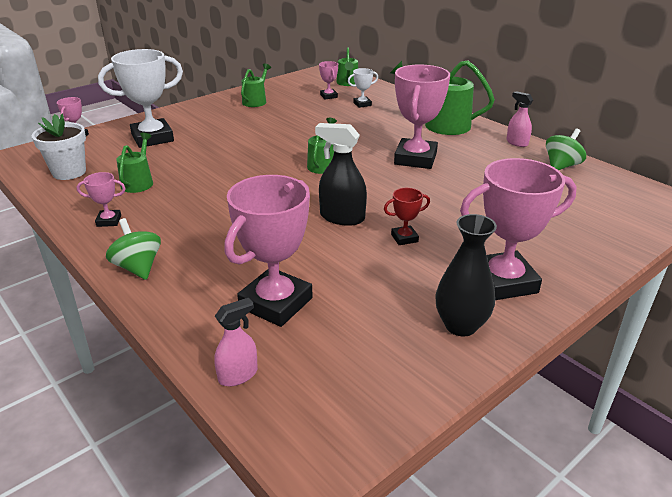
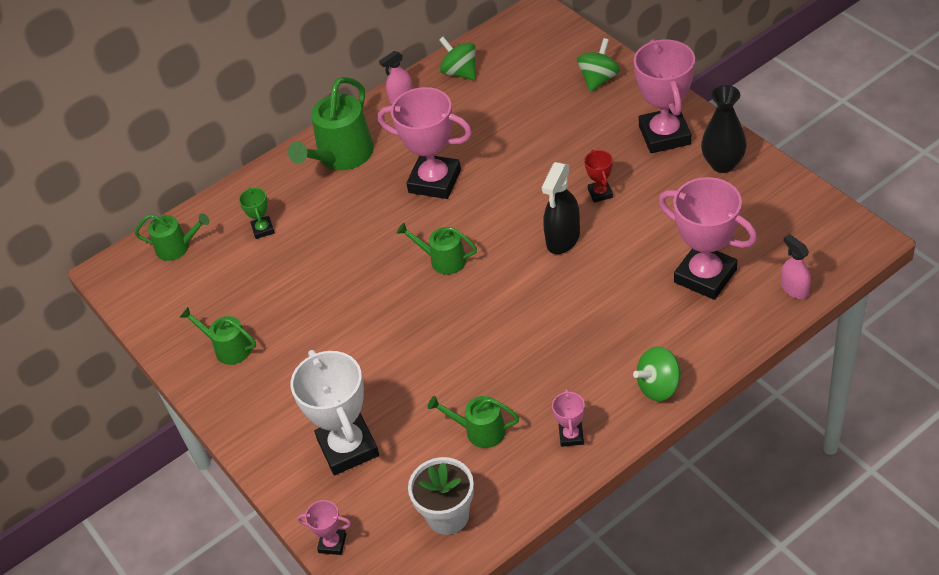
camera: 80 degrees left, 15 degrees up
pink trophy [319,61,338,99] -> none
white trophy [348,68,378,108] -> green trophy [239,187,275,239]
none -> green spinning top [577,38,620,92]

